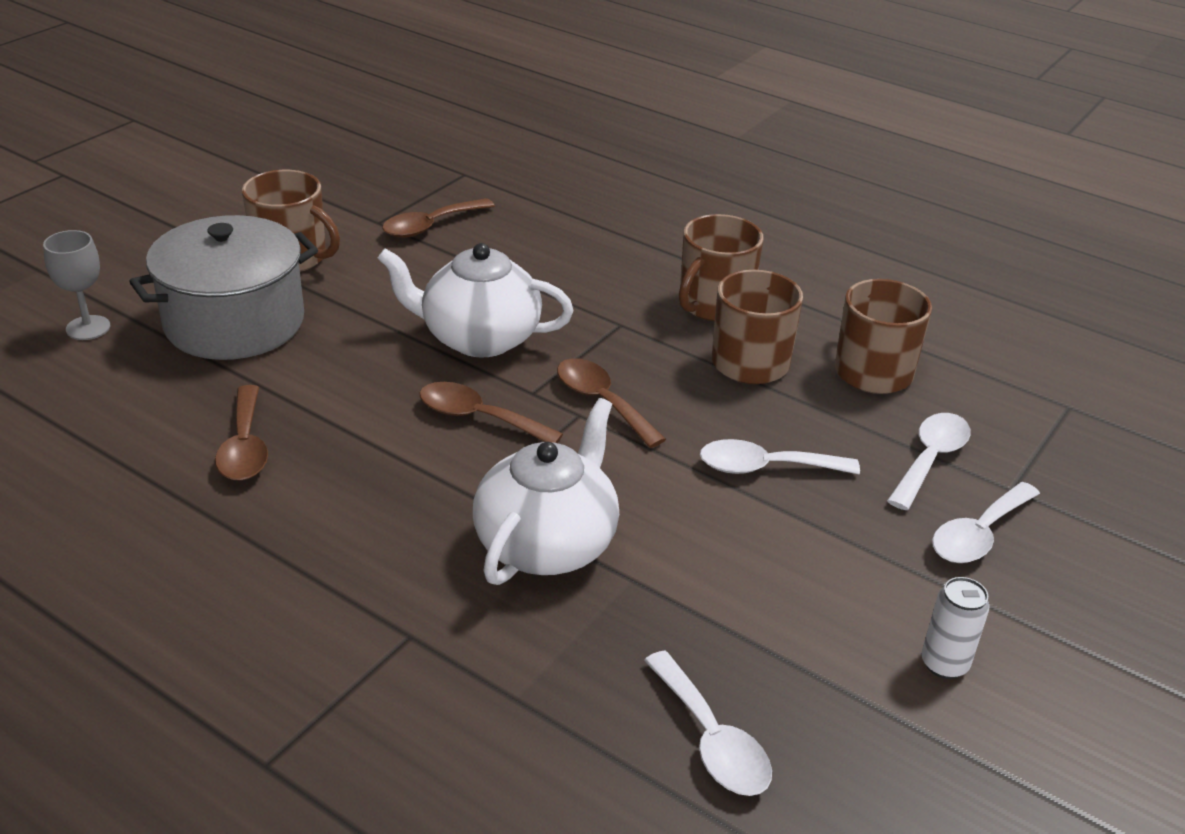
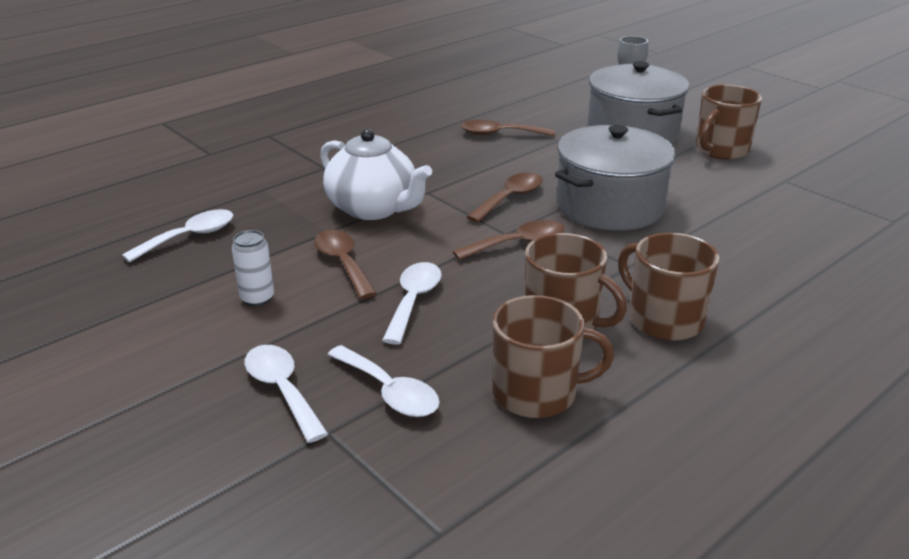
camera: 105 degrees right, 5 degrees down
white teapot [377,243,574,358] -> grey pot [555,125,676,231]
brown spoon [382,198,495,238] -> brown spoon moved to [314,230,377,299]
white spoon [644,651,772,796] -> white spoon turned 150 degrees clockwise [122,209,233,262]
white can [921,577,990,679] -> white can moved to [232,230,274,306]

